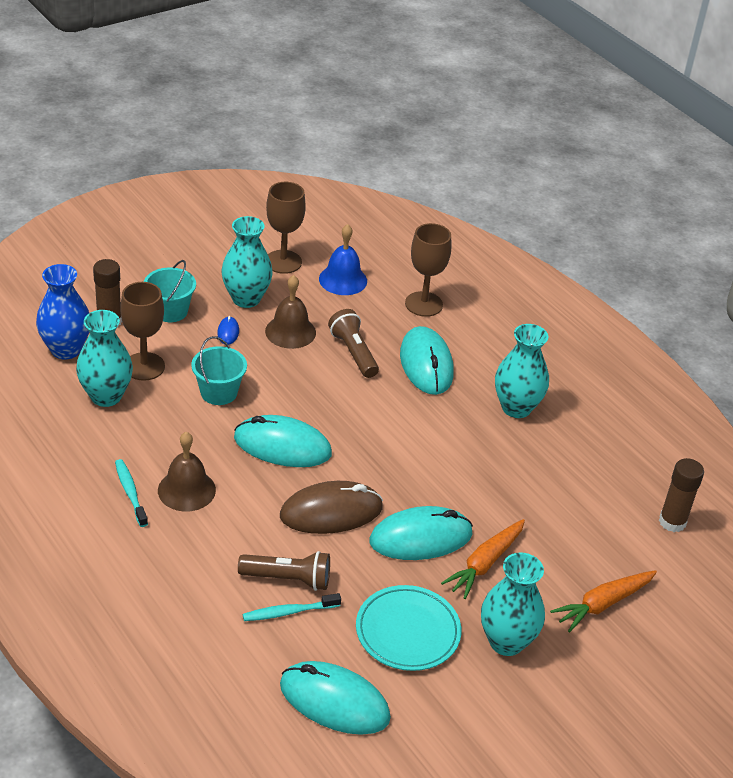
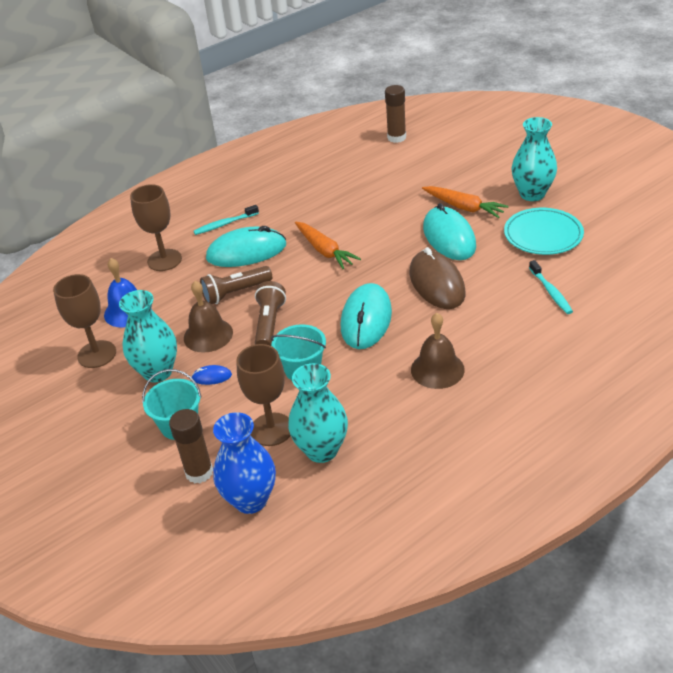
camera: 85 degrees left, 0 degrees up
turquoise toothbrush [115,459,148,527] -> turquoise toothbrush moved to [193,205,259,235]
brown flashlight [238,551,330,591] -> brown flashlight moved to [255,281,286,346]
turquoise mouse [280,661,391,735] -> none
turquoise vase [495,324,549,418] -> none
orange carrot [550,570,657,633] -> orange carrot moved to [295,222,361,269]

